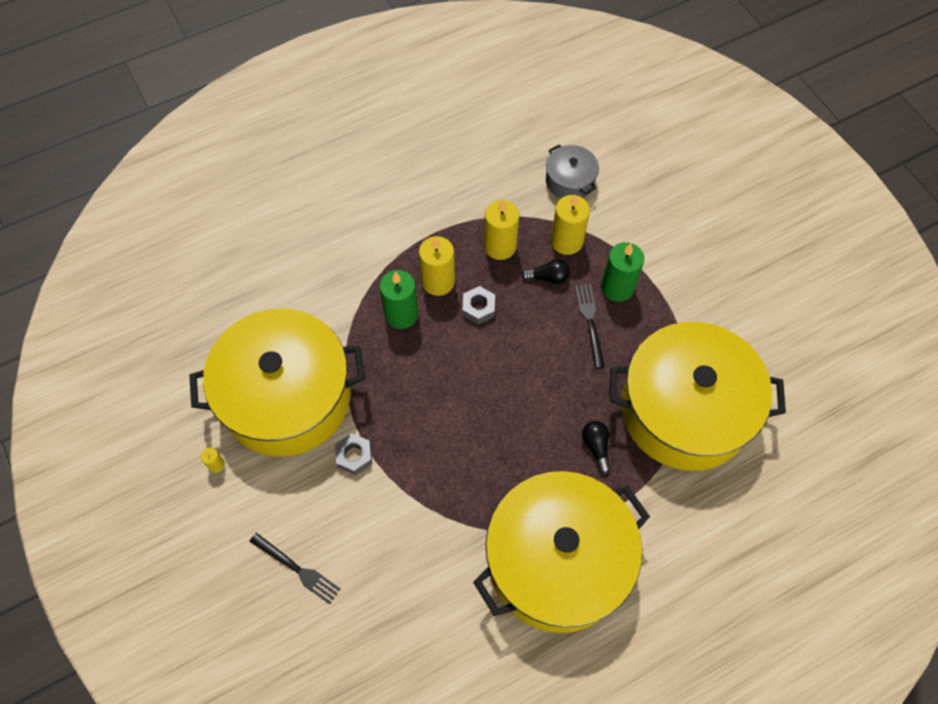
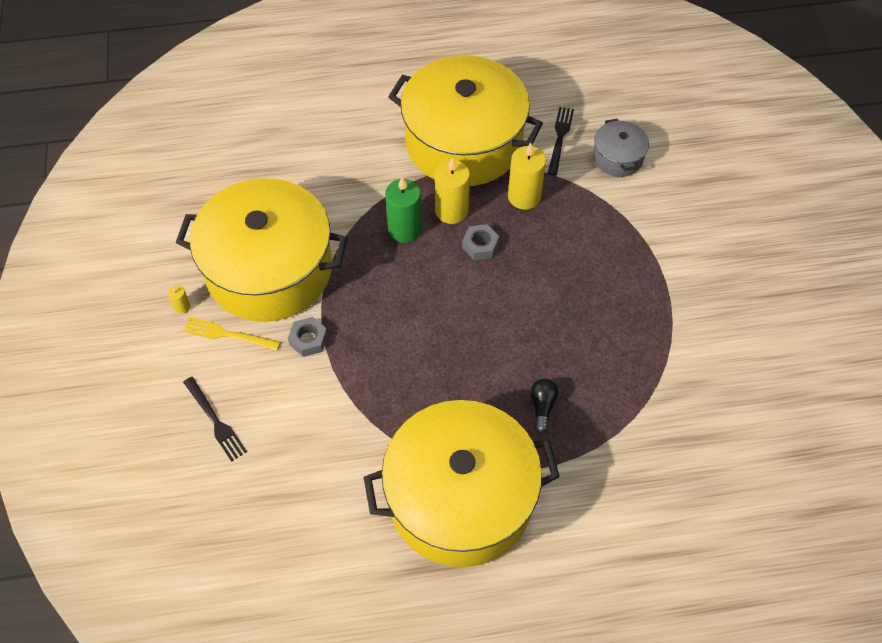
camera: 20 degrees right, 5 degrees down
black light bulb [521,259,570,284] -> none
yellow candle [551,194,590,255] -> none
black fork [575,284,605,369] -> black fork moved to [548,107,574,176]
green candle [601,242,644,302] -> none
yellow pot [610,322,786,471] -> yellow pot moved to [388,55,543,186]
none -> yellow fork [183,317,281,351]

